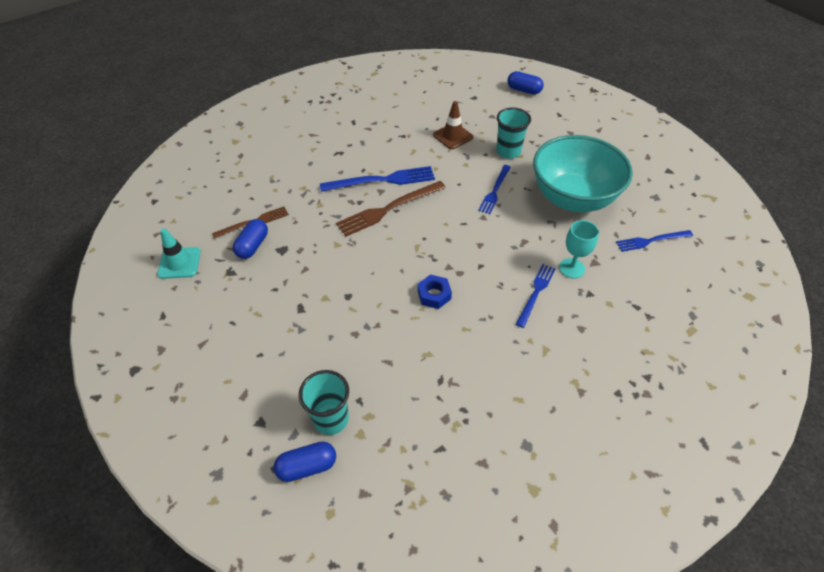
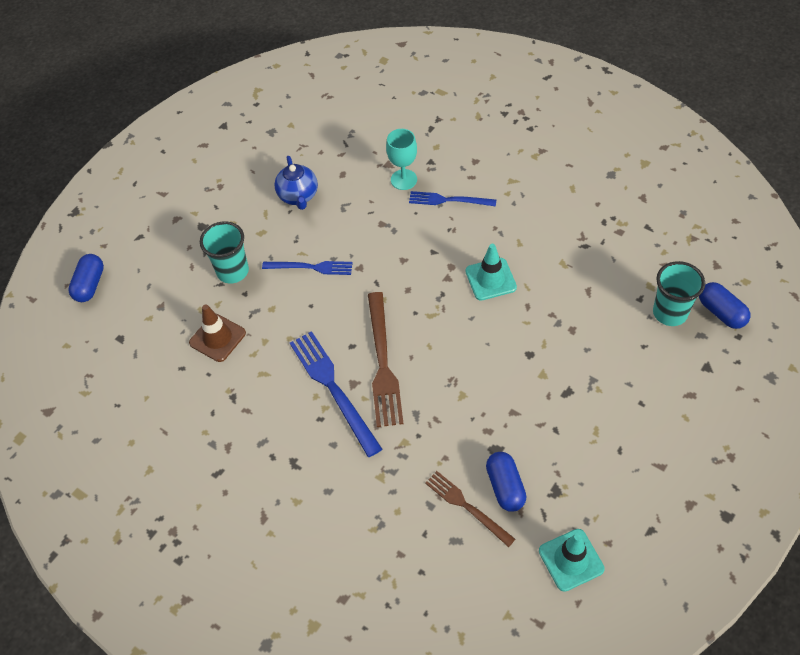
camera: 105 degrees left, 5 degrees up
blue capsule [233,219,268,259] -> blue capsule turned 75 degrees clockwise [486,452,526,512]
brown fork [336,181,446,237] -> brown fork turned 45 degrees clockwise [368,292,404,427]
blue nut [418,274,452,309] -> turquoise traffic cone [465,244,517,301]
turquoise bowl [533,135,633,212] -> blue teapot [274,156,318,210]
blue fork [616,230,693,252] -> none

